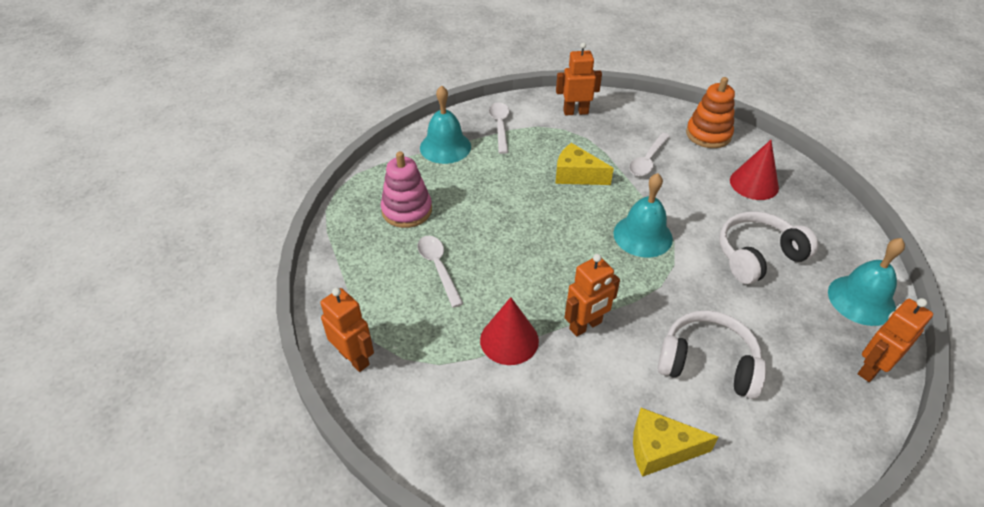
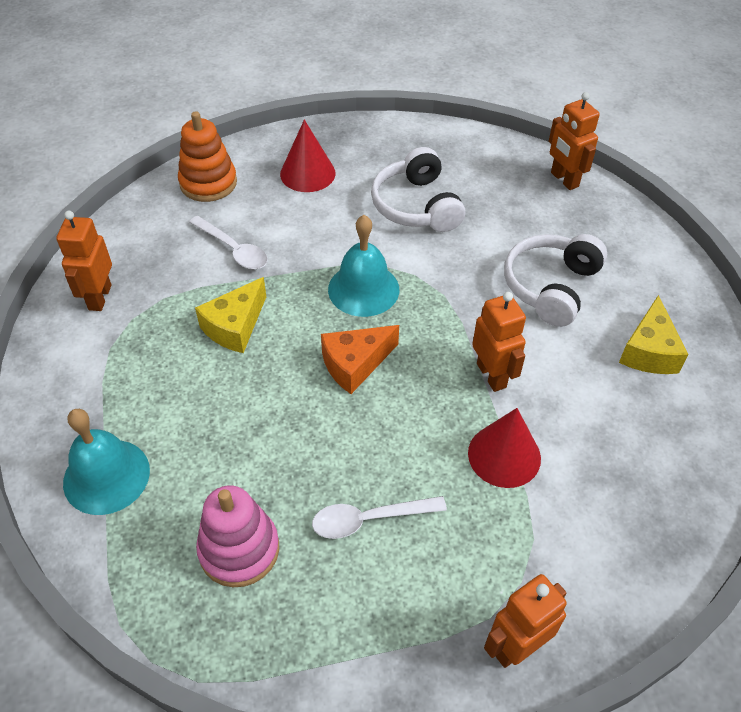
camera: 80 degrees left, 5 degrees up
white spoon [489,102,509,154] -> none
turquoise bell [828,238,905,326] -> none
none -> orange cheese [321,325,399,394]

